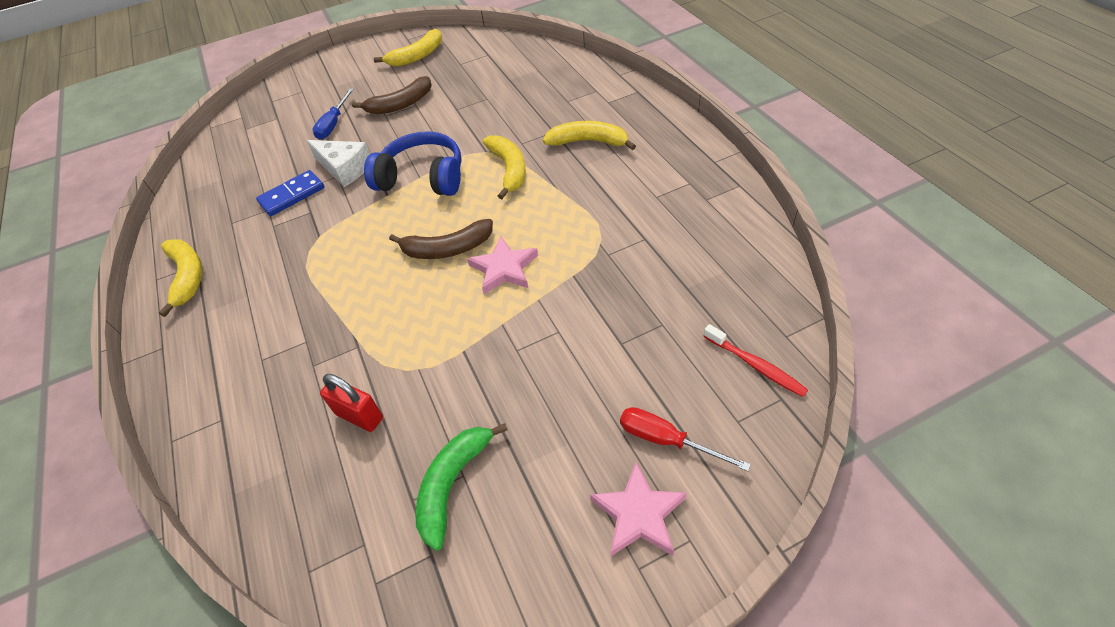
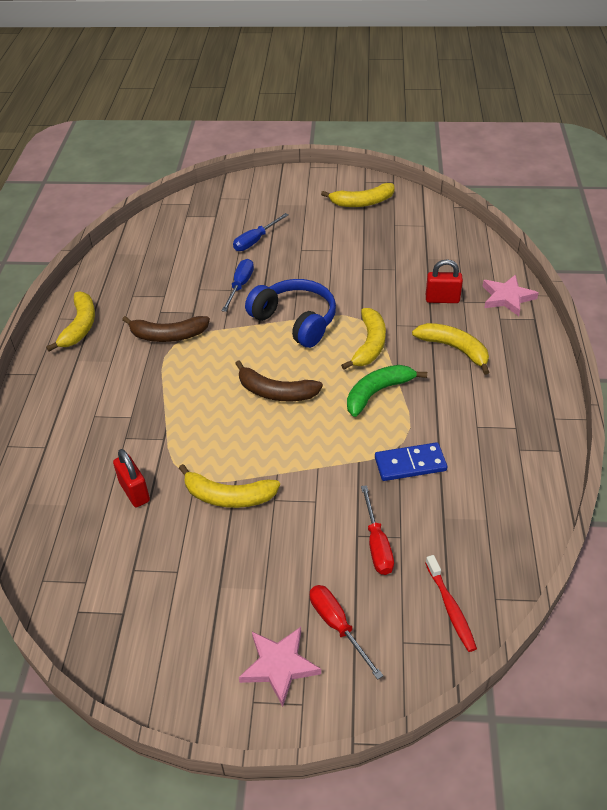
camera: 25 degrees right, 5 degrees down
blue domino [256,170,324,216] -> blue domino moved to [375,442,447,481]
white cheese [307,140,370,187] -> blue screwdriver [222,259,254,312]
brown banana [352,76,432,114] -> brown banana moved to [122,316,210,342]
green banana [415,423,507,551] -> green banana moved to [347,365,427,417]
pink star [467,236,538,294] -> pink star moved to [483,275,539,316]
none -> yellow banana [179,464,280,508]
none -> red screwdriver [361,485,394,575]
none -> red padlock [426,259,463,303]

